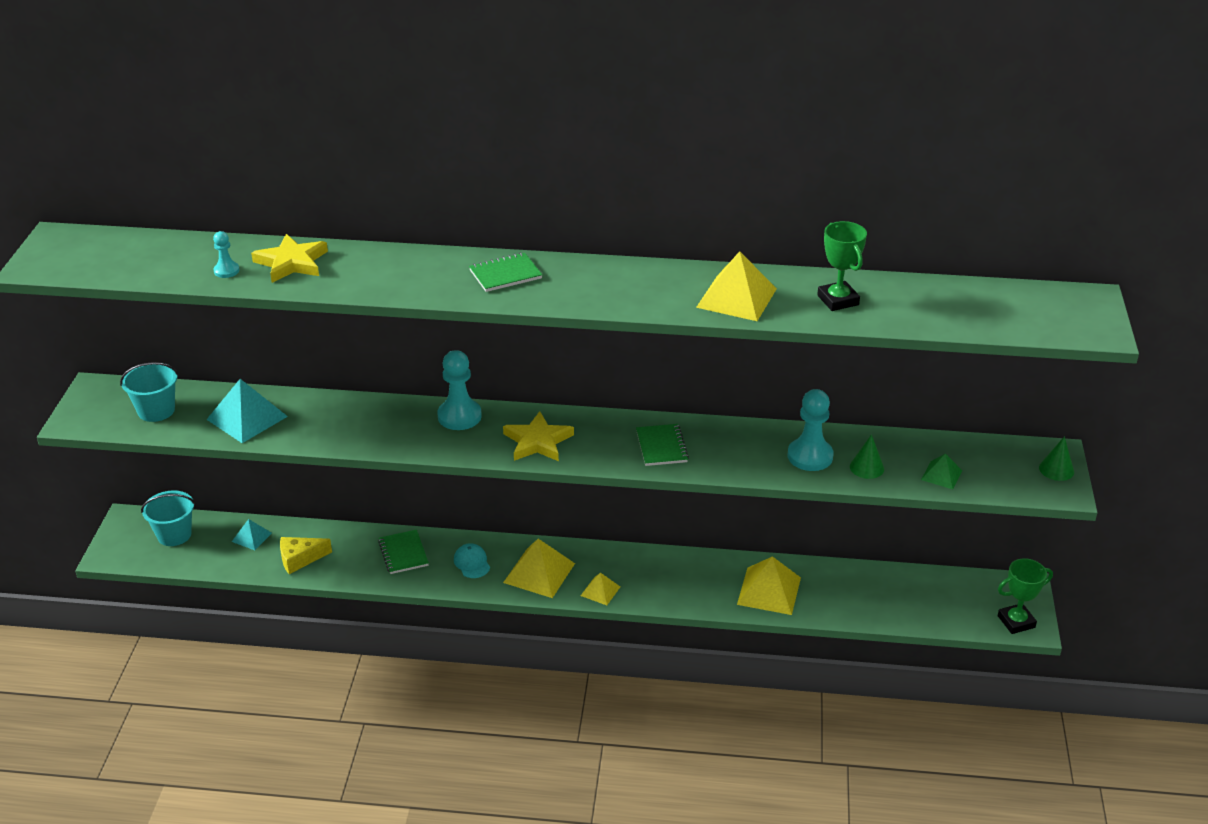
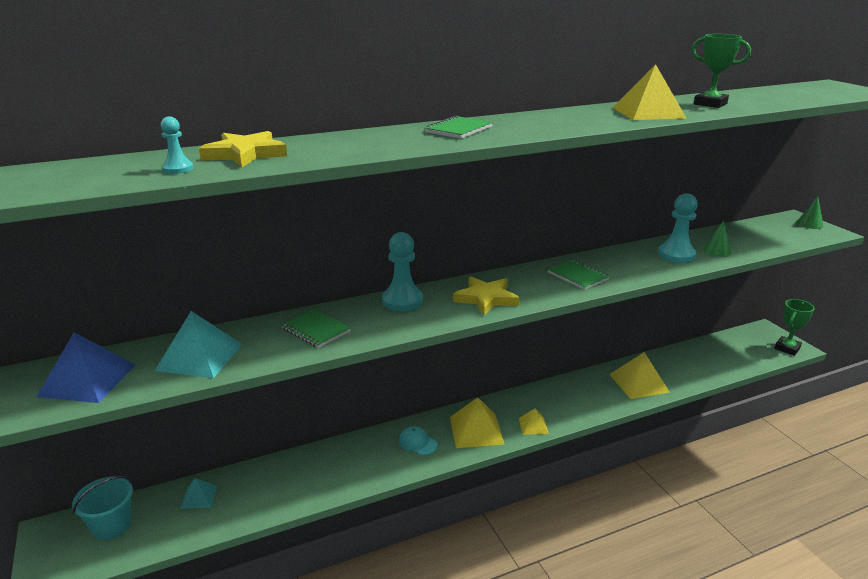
camera: 30 degrees left, 10 degrees down
turquoise bucket [120,362,178,422] -> blue pyramid [37,332,135,403]
yellow cheese [280,537,332,574] -> none
green notebook [378,530,429,574] -> green notebook moved to [282,309,351,348]
green pyramid [921,454,962,489] -> none

